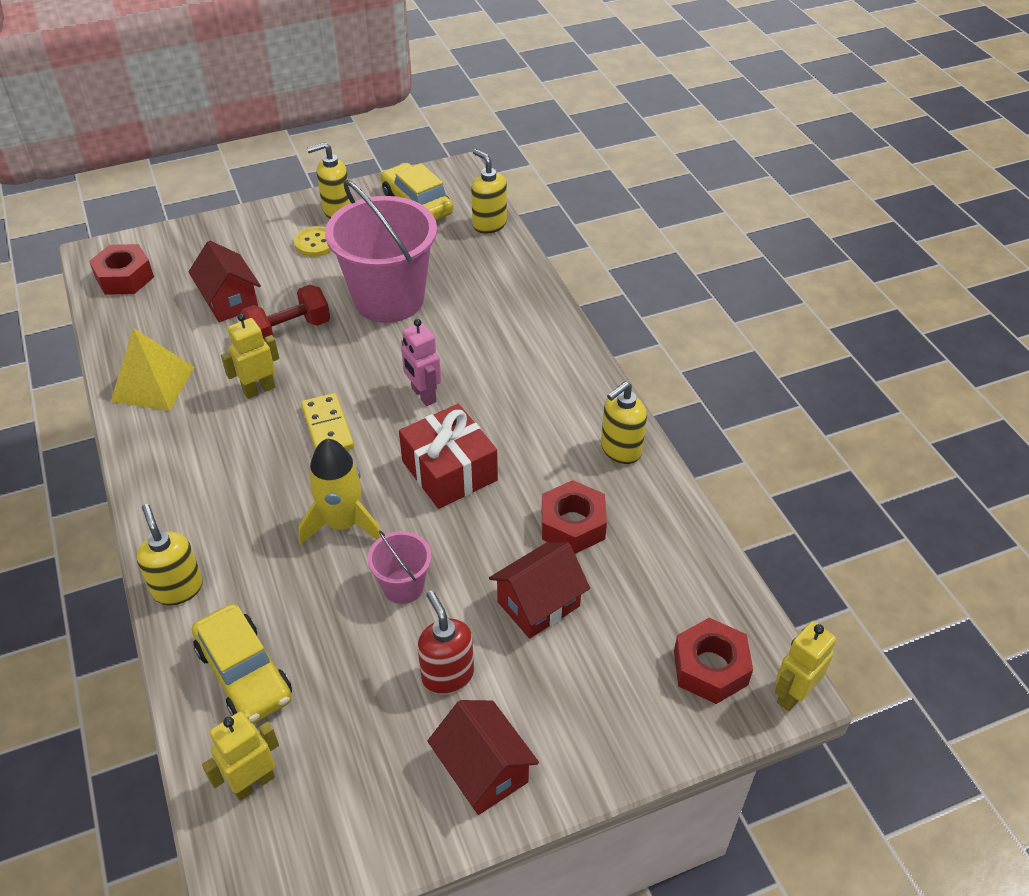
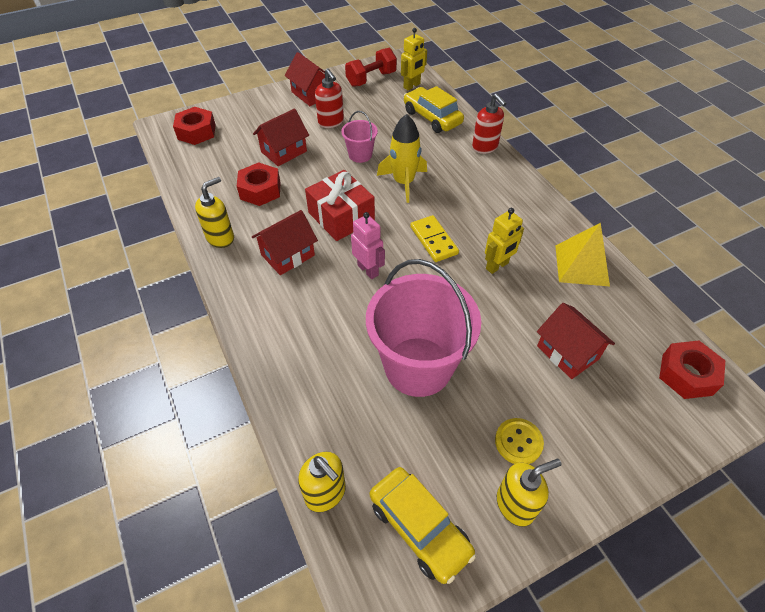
camera: 175 degrees right, 5 degrees up
yellow soap dispenser [137,504,203,605] -> red soap dispenser [472,93,507,154]
red dumbbell [240,285,330,340] -> red dumbbell moved to [345,48,397,87]
yellow robot [775,621,836,711] -> none
none -> red house [252,210,318,275]

